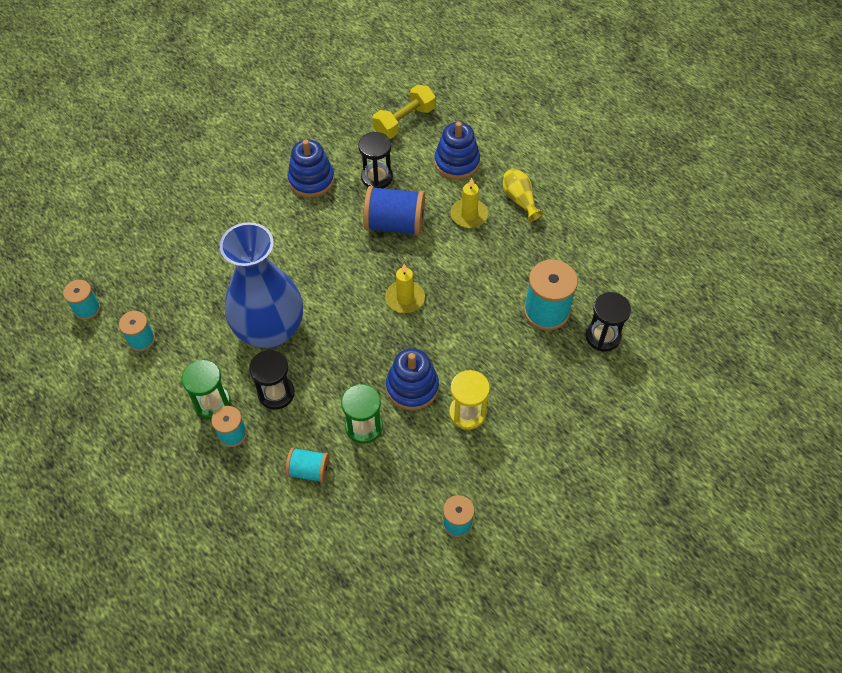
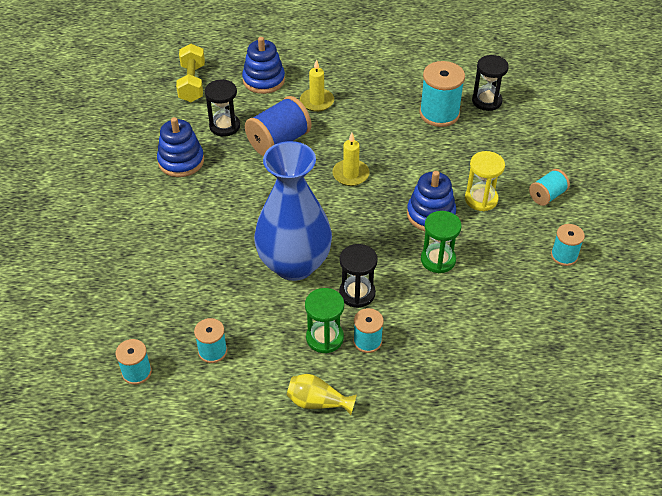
camera: 50 degrees left, 10 degrees down
turquoise spool [285,447,329,483] -> turquoise spool moved to [529,169,570,206]
yellow vase [503,168,543,222] -> yellow vase moved to [287,374,357,415]

